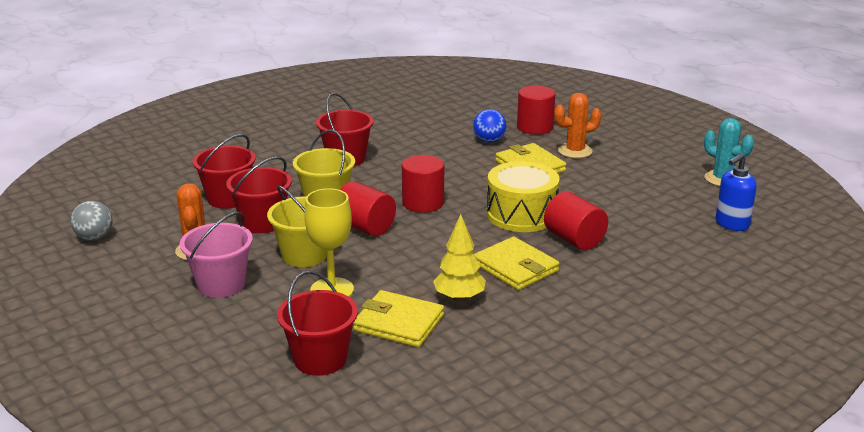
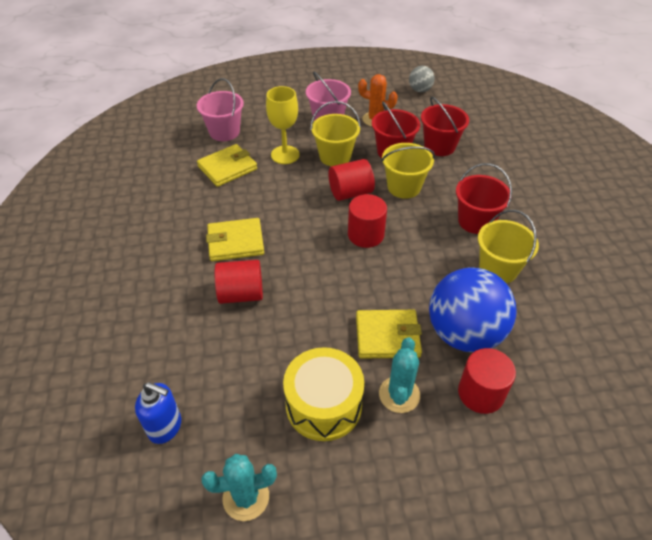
camera: 120 degrees right, 20 degrees up
red bucket [277,271,358,376] -> pink bucket [197,78,244,141]
yellow tree [433,214,486,302] -> none
blue ball [473,109,507,143] -> blue ball [429,267,516,352], size x2.13
yellow drum [487,161,560,232] -> yellow drum moved to [283,347,364,441]
orange cactus [554,93,601,158] -> turquoise cactus [379,337,420,413]
blue soap dispenser [716,153,757,231] -> blue soap dispenser turned 120 degrees clockwise [135,382,181,444]
none -> yellow bucket [478,210,539,283]

